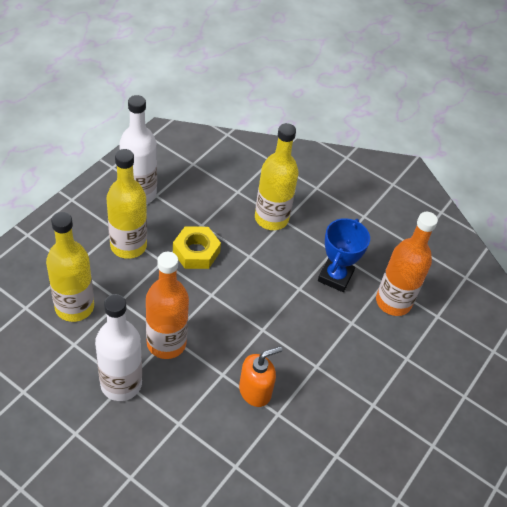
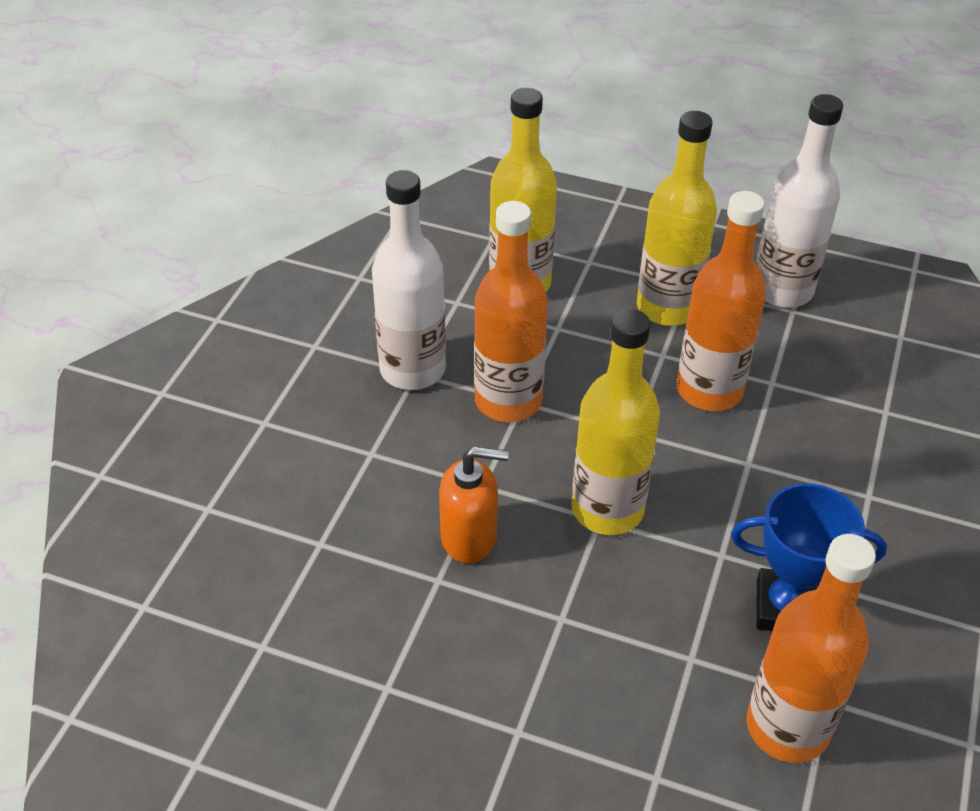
camera: 80 degrees right, 5 degrees down
yellow nut [173,226,221,269] -> orange bottle [677,191,766,411]
orange soap dispenser [239,346,282,407] -> orange soap dispenser turned 45 degrees counterclockwise [439,447,509,564]
yellow bottle [255,123,299,230] -> yellow bottle moved to [572,309,660,535]

